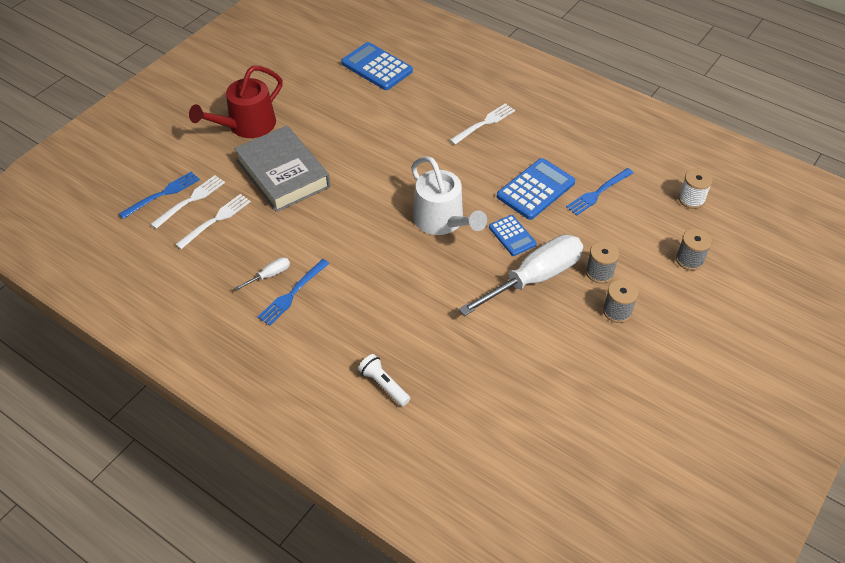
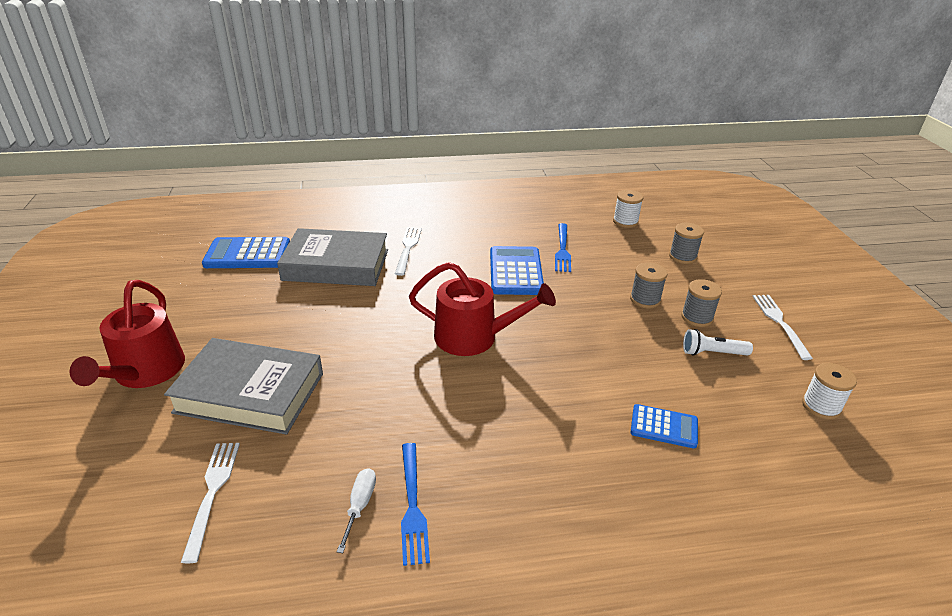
camera: 45 degrees left, 15 degrees down
blue fork [119,171,200,219] -> none
white fork [151,175,225,229] -> white fork moved to [752,295,813,360]
white flashlight [358,354,410,406] -> white flashlight moved to [683,329,753,356]
white watering can [411,156,487,235] -> red watering can [409,262,556,356]
white screwdriver [458,235,583,316] -> none
blue calculator [489,215,537,256] -> blue calculator moved to [631,404,698,448]
none -> grey book [277,228,388,286]
none -> white spool [802,363,857,420]

